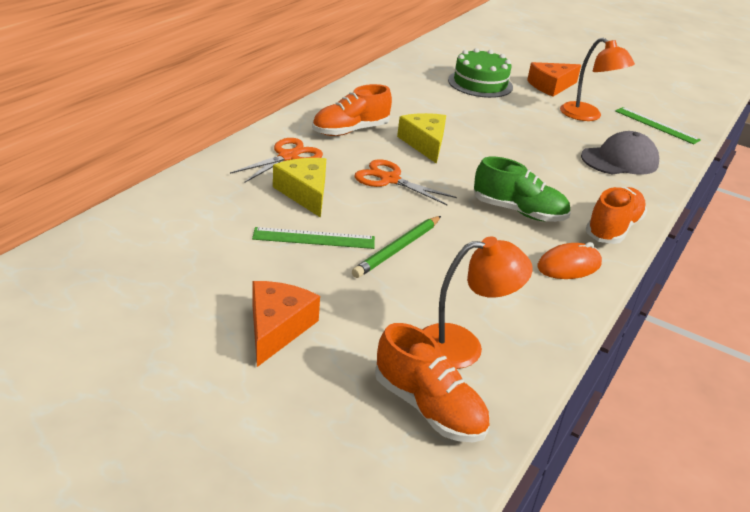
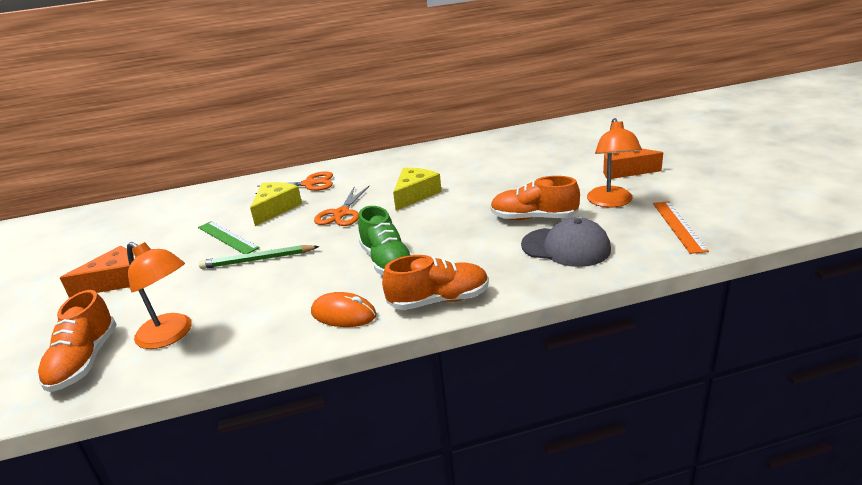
camera: 50 degrees right, 5 degrees down
orange shoe [312,84,392,136] -> orange shoe moved to [490,176,580,220]
orange scissors [354,159,457,205] -> orange scissors turned 150 degrees counterclockwise [314,186,369,226]
green cake [448,48,513,98] -> none
green ruler [615,107,701,144] -> orange ruler [653,201,709,254]

